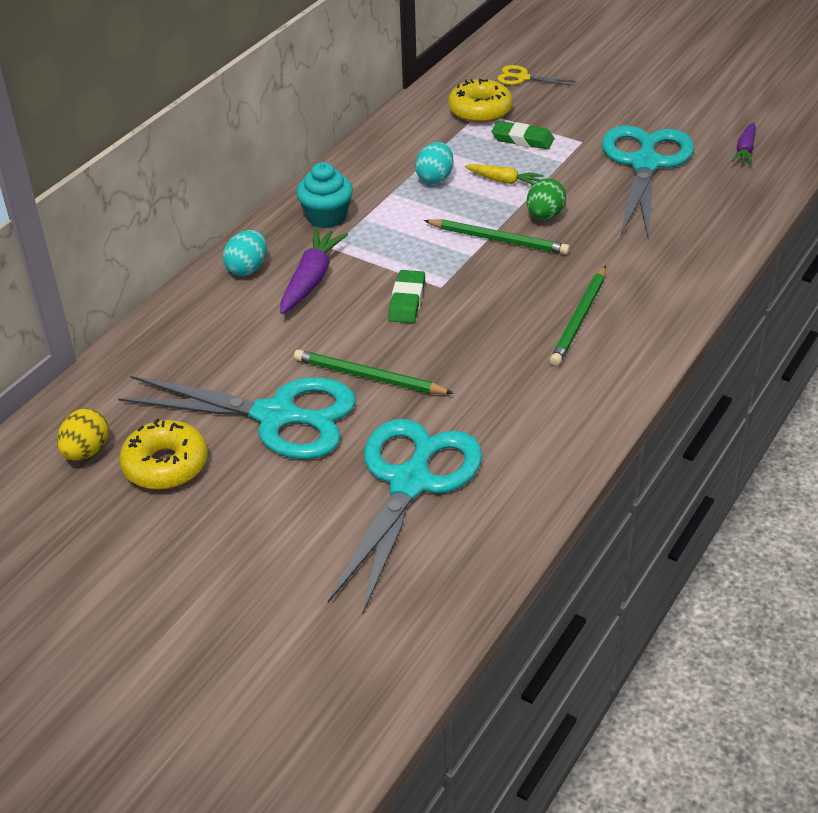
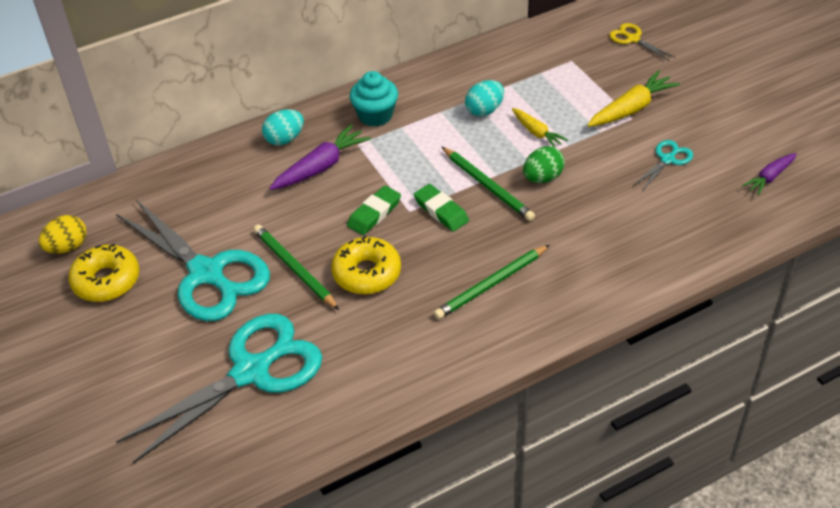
camera: 30 degrees right, 5 degrees up
yellow donut [448,79,512,123] -> yellow donut moved to [331,236,401,294]
green eraser [491,121,554,149] -> green eraser moved to [414,184,469,232]
turquoise scissors [602,125,694,241] -> turquoise scissors [633,140,693,190], size x0.44
none -> yellow carrot [587,70,680,127]

